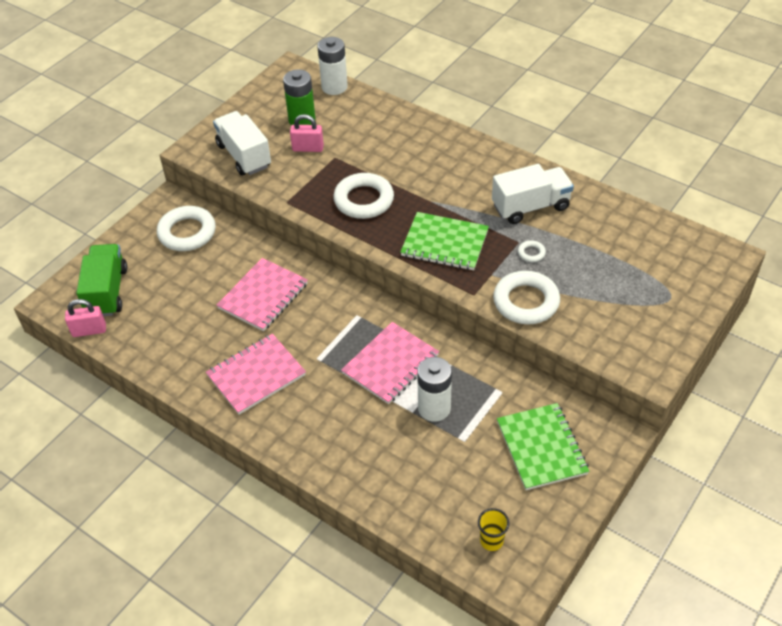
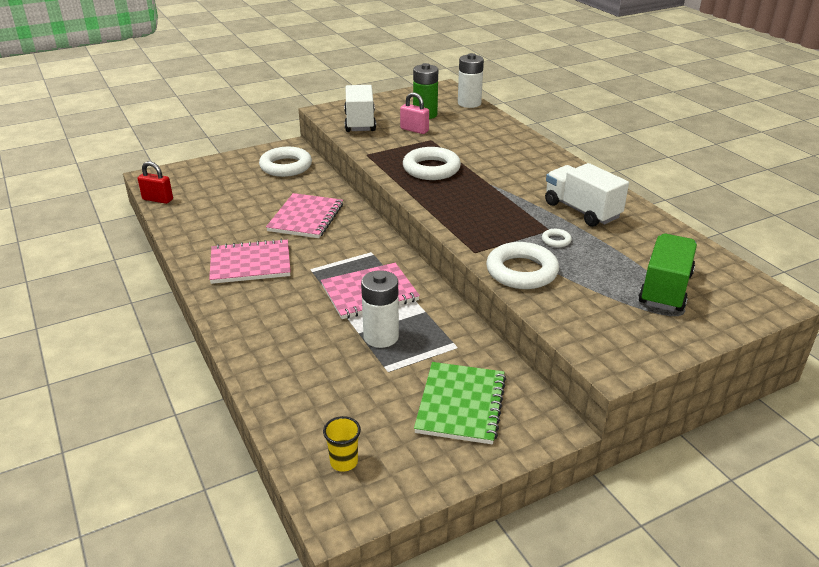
camera: 25 degrees right, 15 degrees down
pink padlock [65,299,106,337] -> red padlock [138,161,173,204]
green truck [76,244,127,316] -> green truck moved to [639,234,697,311]
pink notebook [217,258,308,331] -> pink notebook turned 45 degrees counterclockwise [266,193,343,238]
green notebook [400,212,489,270] -> none
white truck [492,164,574,224] -> white truck turned 135 degrees counterclockwise [545,163,629,227]

